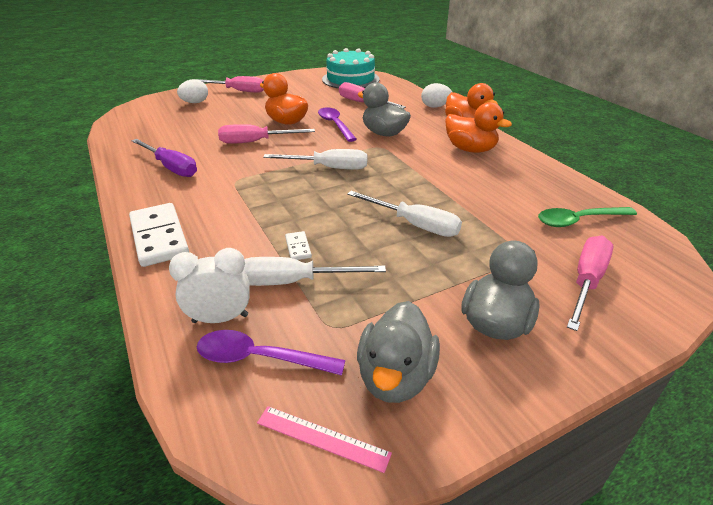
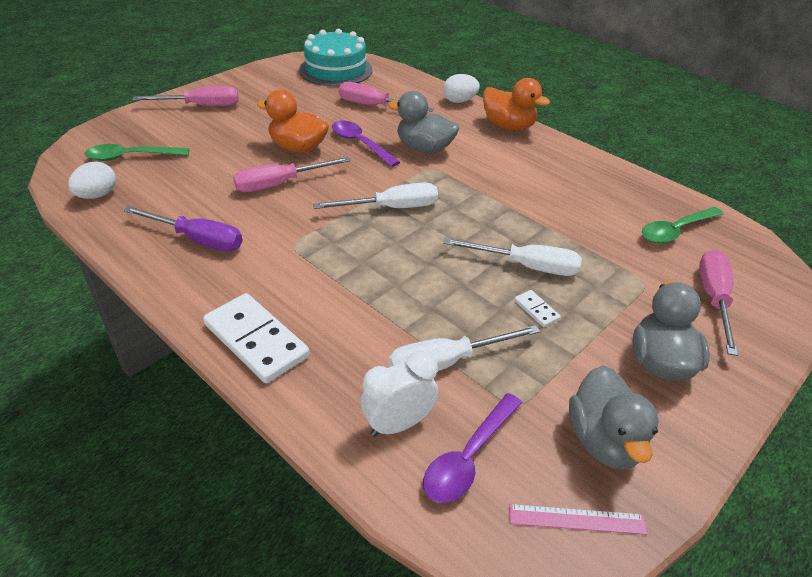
camera: 20 degrees left, 5 degrees up
white egg [177,79,208,103] -> white egg moved to [68,161,116,199]
purple spoon [197,330,345,375] -> purple spoon turned 45 degrees counterclockwise [423,393,522,503]
white domino [285,231,312,260] -> white domino moved to [514,290,561,327]
orange duck [445,102,512,153] -> none
none -> green spoon [85,144,189,161]

